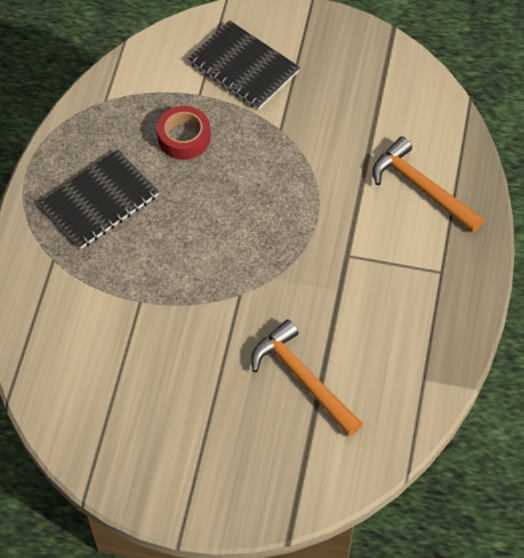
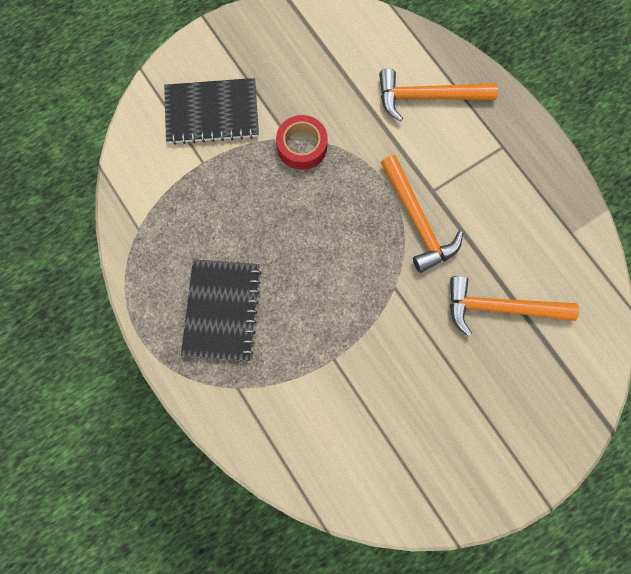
camera: 45 degrees left, 15 degrees up
red tape [157,106,211,160] -> red tape moved to [276,115,328,170]
none -> orange hammer [381,155,463,273]

